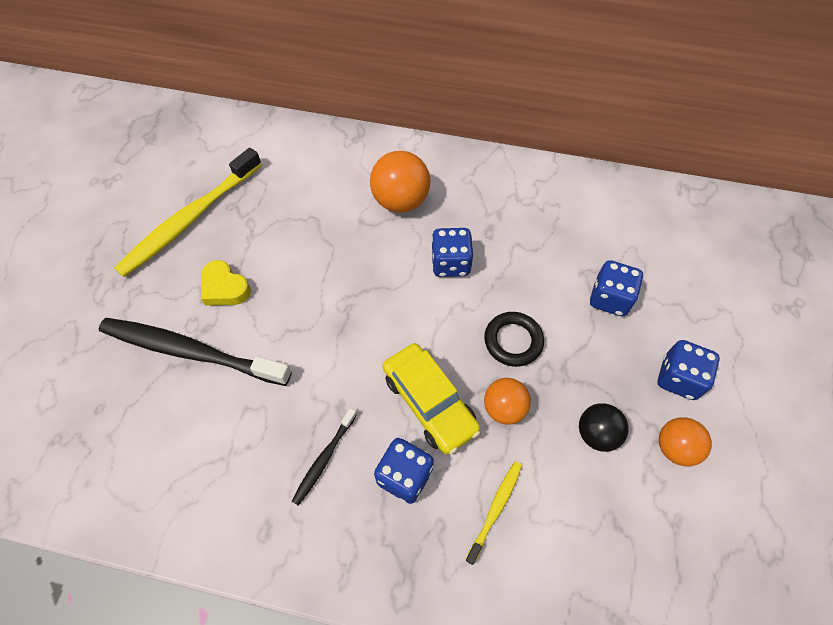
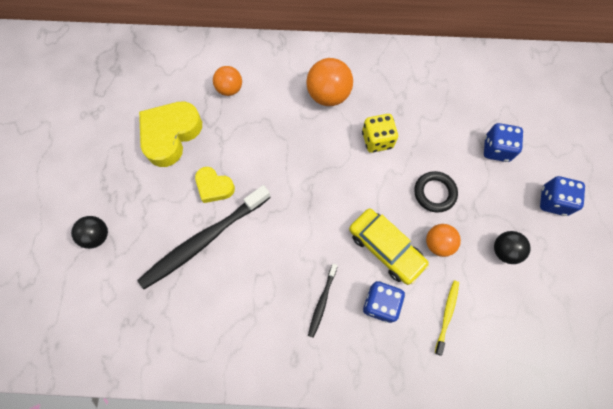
camera: 10 degrees left, 10 degrees up
black toothbrush [99,318,292,386] -> black toothbrush turned 45 degrees counterclockwise [137,185,271,289]
yellow toothbrush [114,148,262,277] -> yellow heart [139,102,202,167]
blue dice [431,228,473,277] -> yellow dice [362,114,398,153]
orange ball [659,417,712,467] -> orange ball moved to [213,66,242,96]
none -> black ball [71,216,108,249]

